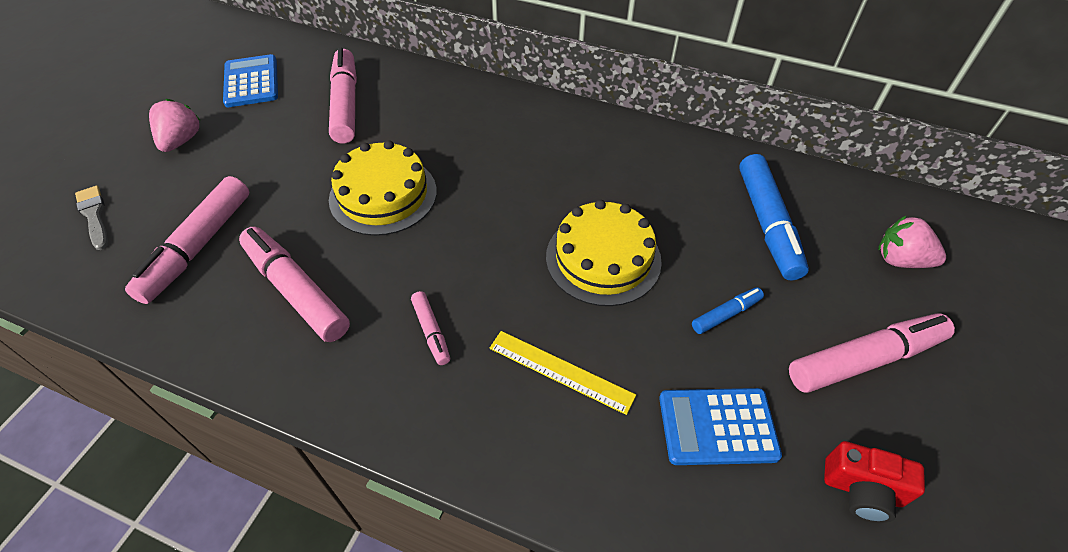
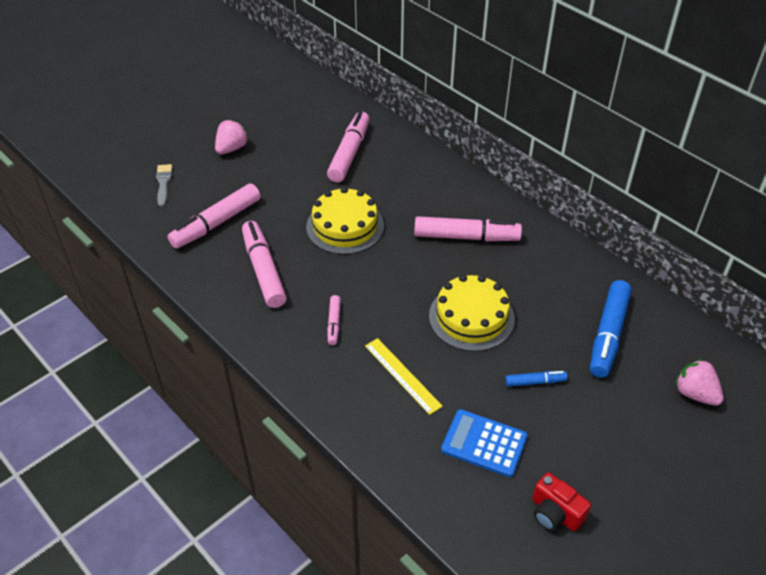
camera: 25 degrees right, 5 degrees down
blue calculator [223,54,278,107] -> none
pink marker [789,313,955,393] -> pink marker moved to [414,216,522,241]

